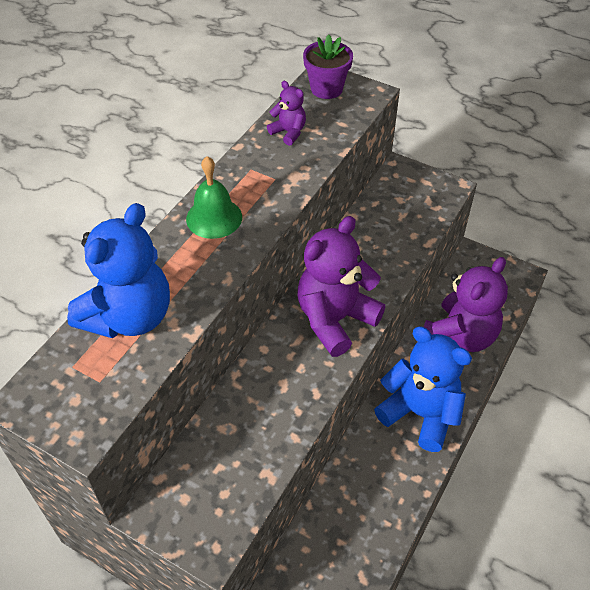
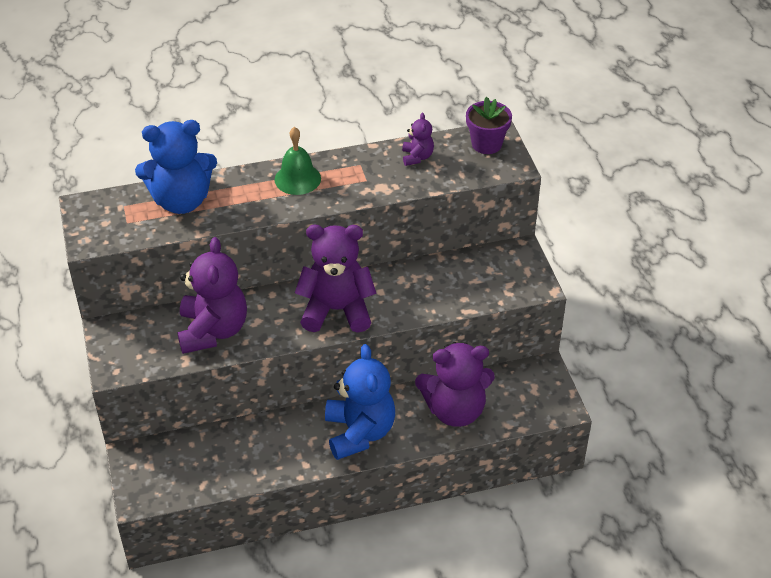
camera: 45 degrees right, 5 degrees down
none -> purple teddy bear [177,237,247,354]

